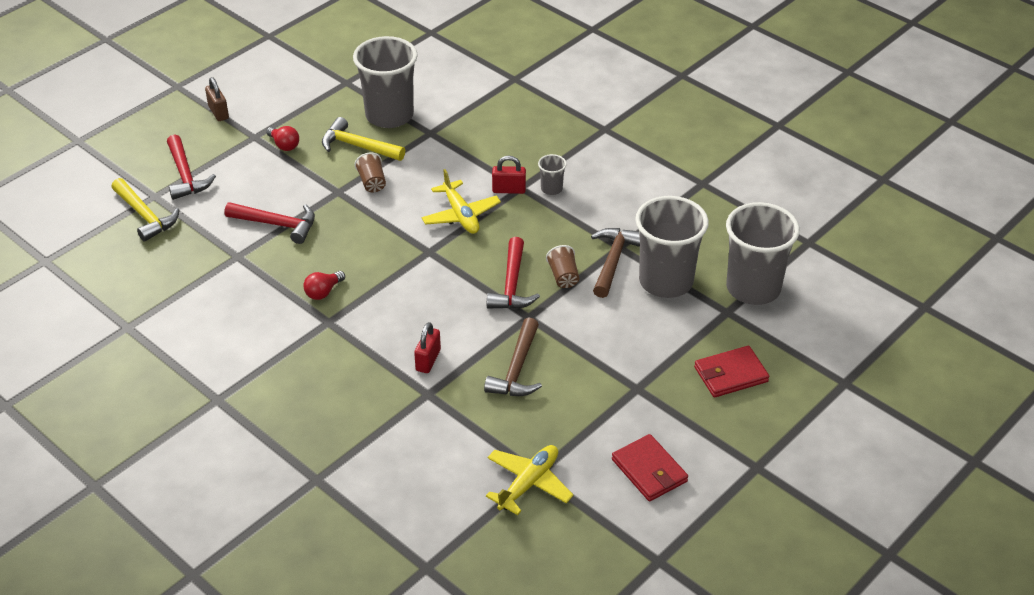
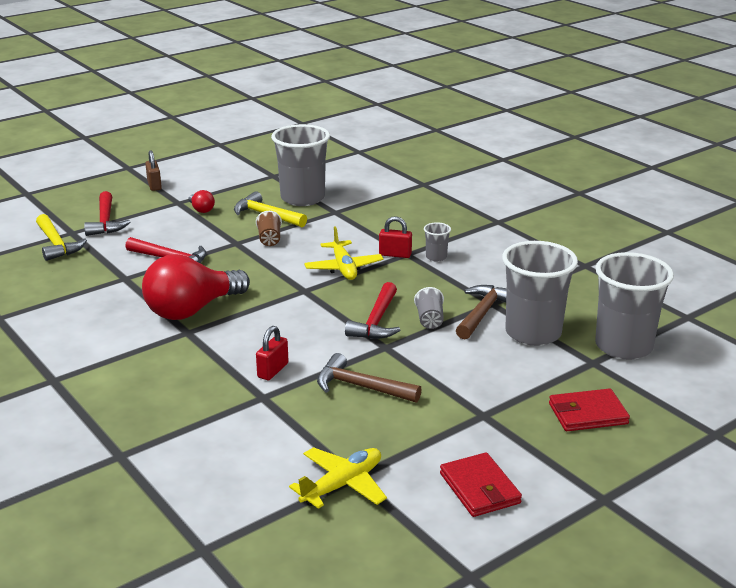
camera: 10 degrees right, 15 degrees down
red light bulb [303,271,345,300] -> red light bulb [142,254,250,320], size x2.38
brown hammer [484,317,542,396] -> brown hammer turned 90 degrees clockwise [317,353,422,403]
brown cup [546,245,579,288] -> grey cup [414,287,444,329]

